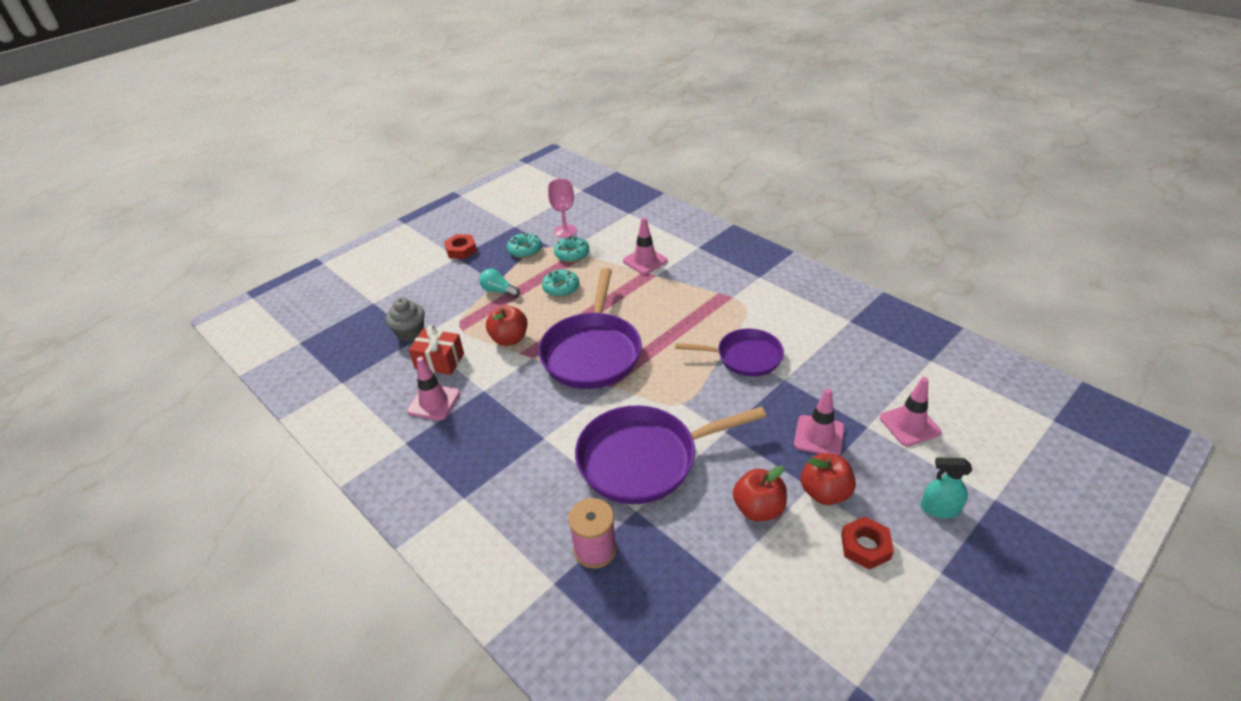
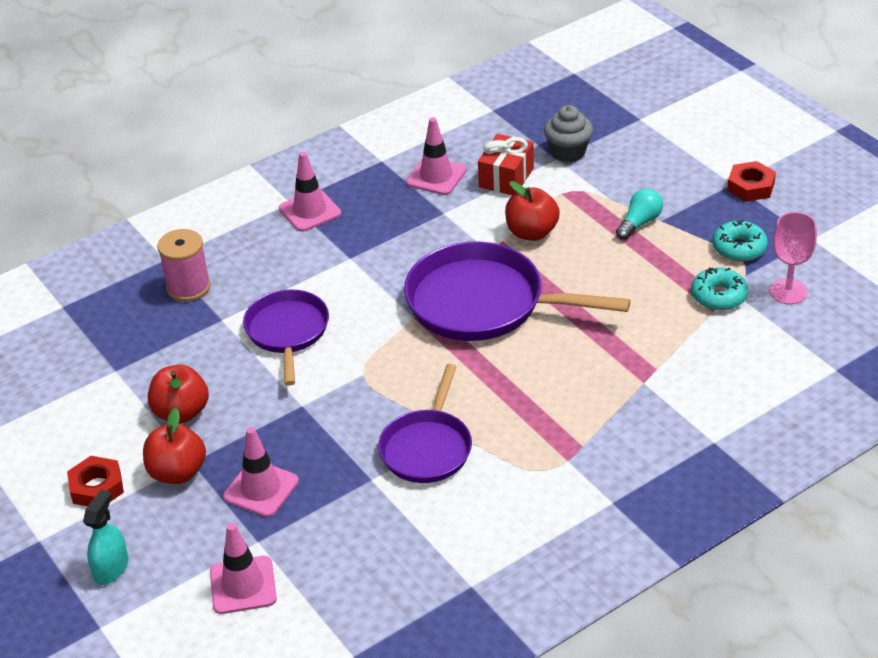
camera: 100 degrees right, 0 degrees up
turquoise donut [542,269,579,297] -> none
purple pan [575,405,767,504] -> purple pan [243,289,329,386], size x0.62
pink traffic cone [623,218,668,275] -> pink traffic cone moved to [279,152,341,232]

